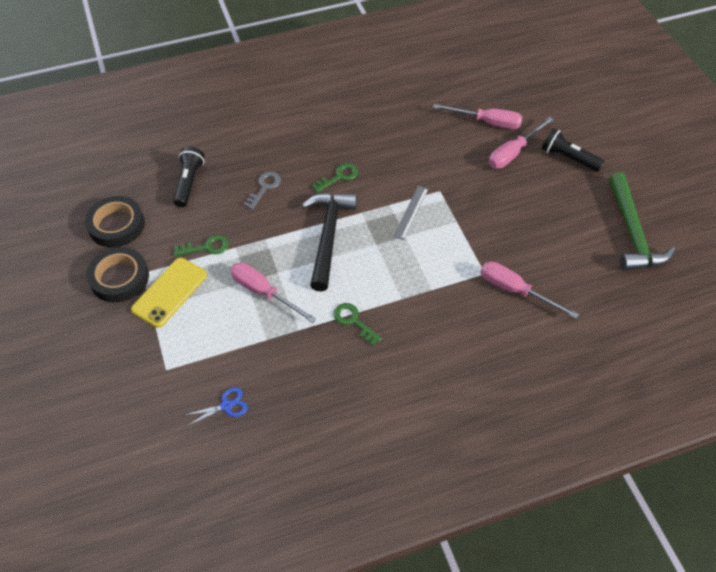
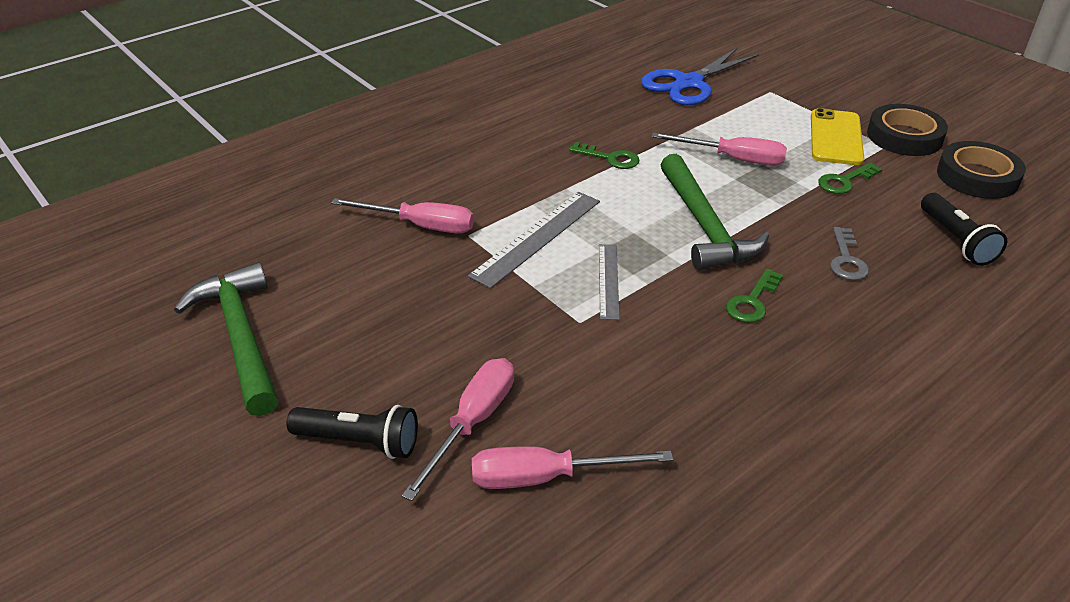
camera: 160 degrees right, 15 degrees down
blue scissors [185,388,248,426] -> blue scissors [641,47,759,105], size x2.18
black hammer [302,193,357,291] -> green hammer [661,154,769,271]
none -> grey ruler [468,192,600,288]

